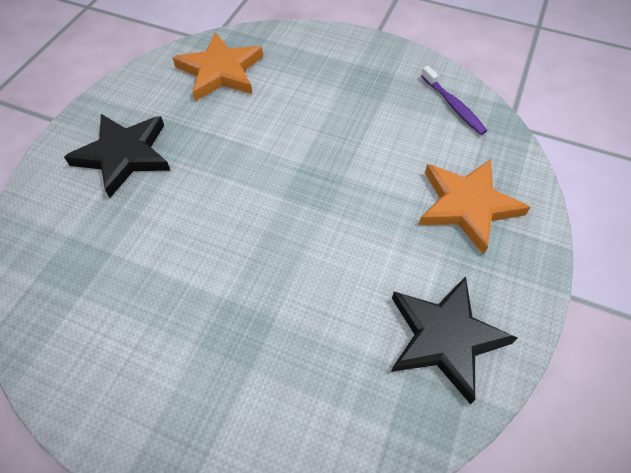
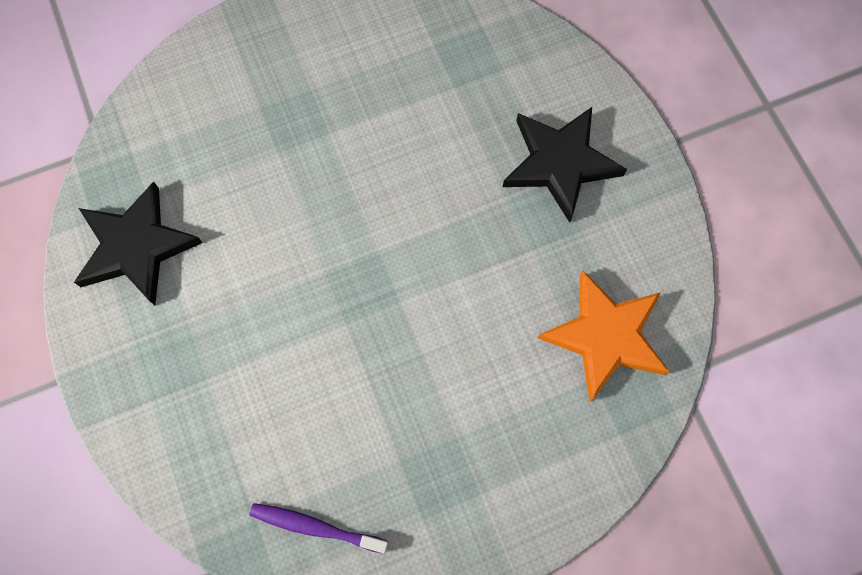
camera: 135 degrees right, 15 degrees up
orange star [419,159,530,255] -> none

